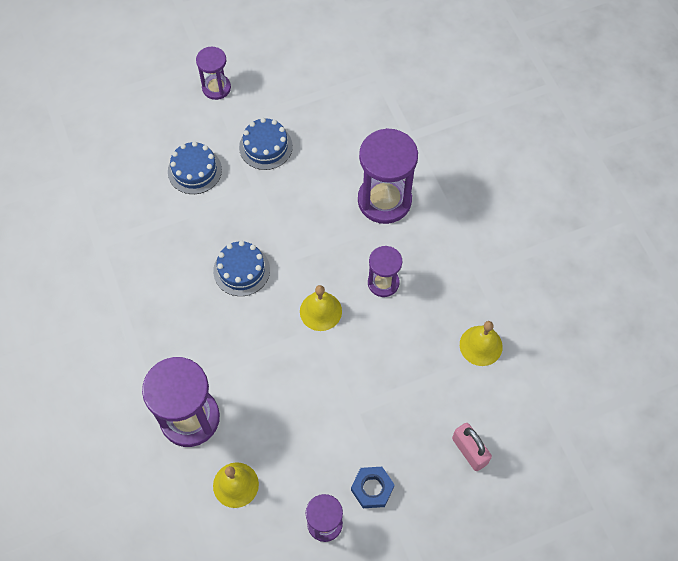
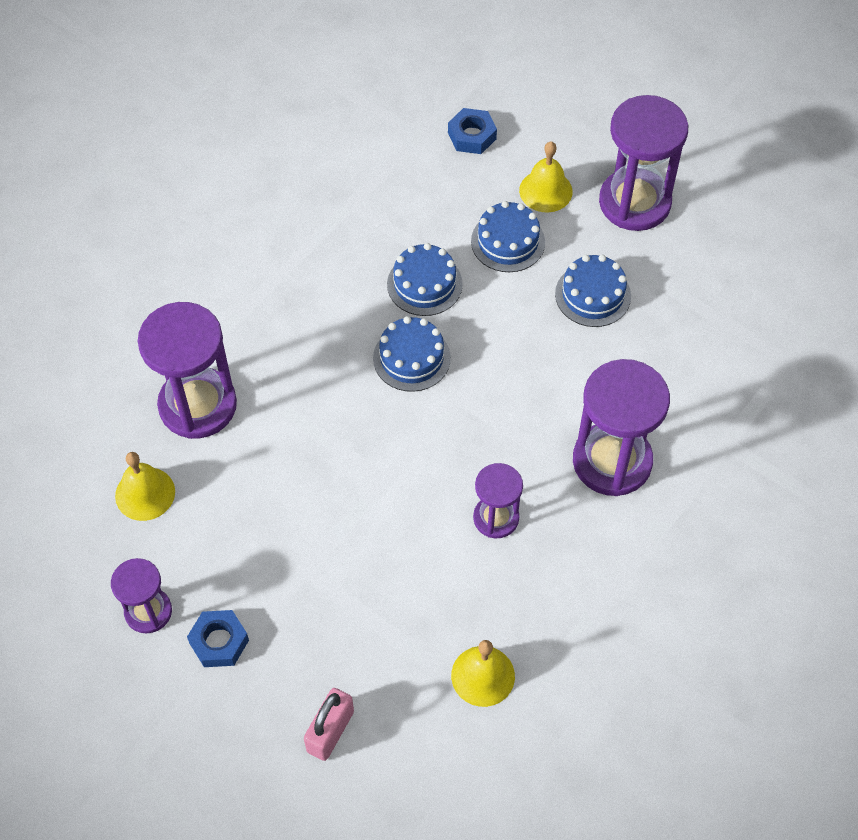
camera: 60 degrees right, 5 degrees down
purple hourglass [196,47,231,100] -> purple hourglass [599,95,688,231], size x1.77
yellow bell [300,285,342,331] -> yellow bell moved to [519,141,572,212]
none -> blue cake [387,243,463,316]
none -> blue nut [448,108,497,154]

